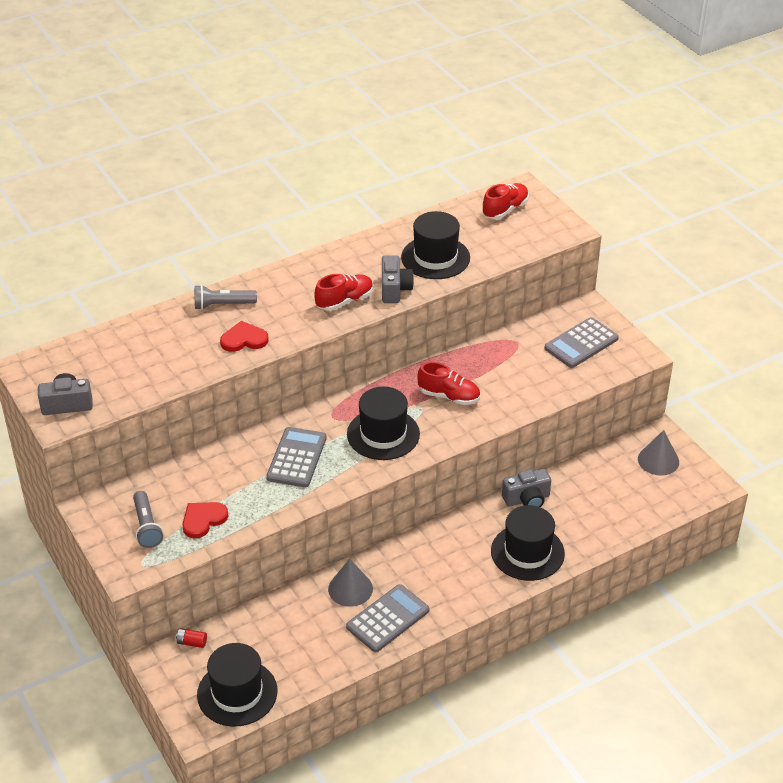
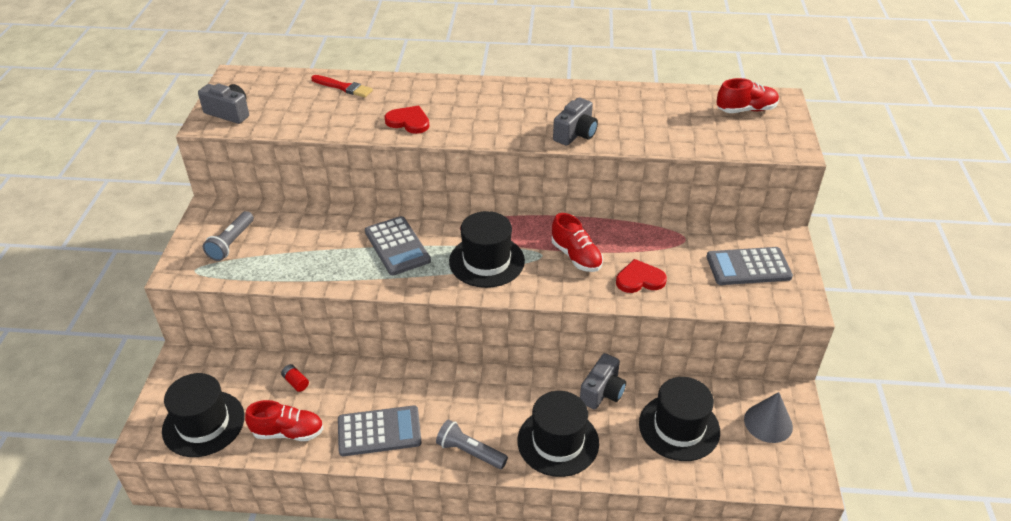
camera: 35 degrees right, 0 degrees up
red battery [176,628,207,648] -> red battery moved to [281,364,309,392]
red heart [182,502,228,539] -> red heart moved to [616,259,667,293]
grey flashlight [195,285,257,310] -> grey flashlight moved to [436,419,508,469]
grey calculator [266,427,327,488] -> grey calculator turned 105 degrees clockwise [365,216,431,275]
red shoe [314,274,373,311] -> red shoe moved to [245,400,324,441]
grey cone [328,559,373,607] -> none
black hat [401,211,470,279] -> black hat moved to [639,377,720,461]
grey camera [502,469,551,507] -> grey camera turned 75 degrees counterclockwise [580,353,626,410]
none -> red brush [311,75,373,97]

